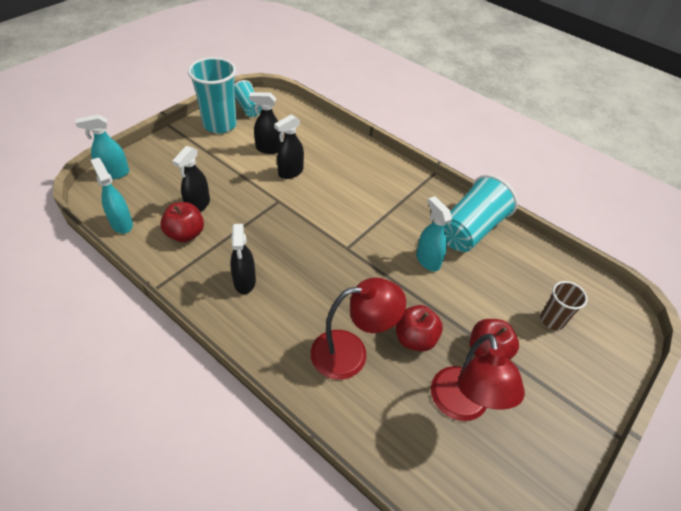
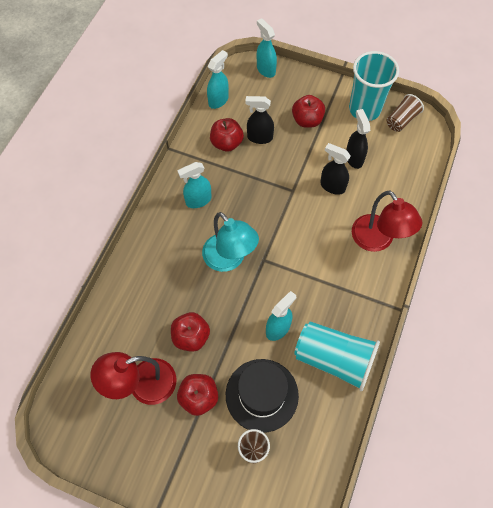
camera: 75 degrees right, 15 degrees up
black spray bottle [230,224,256,294] -> turquoise spray bottle [177,162,211,208]
turquoise cup [234,80,262,117] -> brown cup [387,94,424,132]
red lamp [311,278,406,380] -> red lamp moved to [352,191,422,252]
none -> turquoise lamp [202,212,259,272]
none -> black hat [226,359,299,433]
none -> red apple [292,95,325,128]

